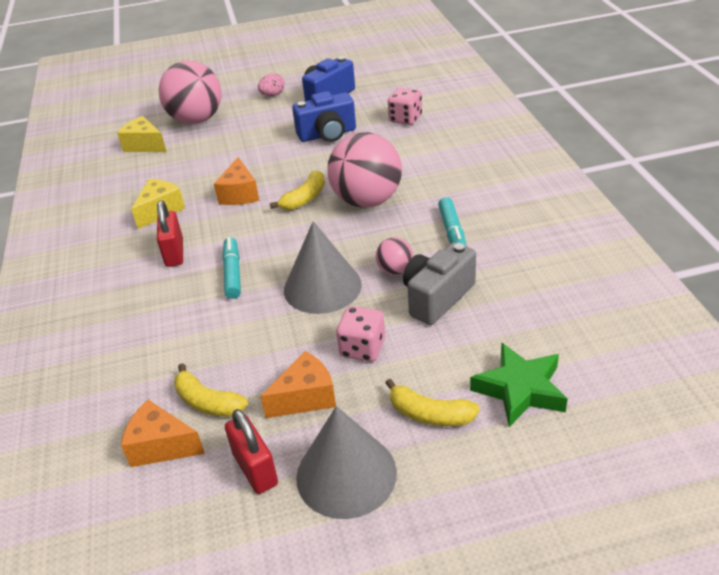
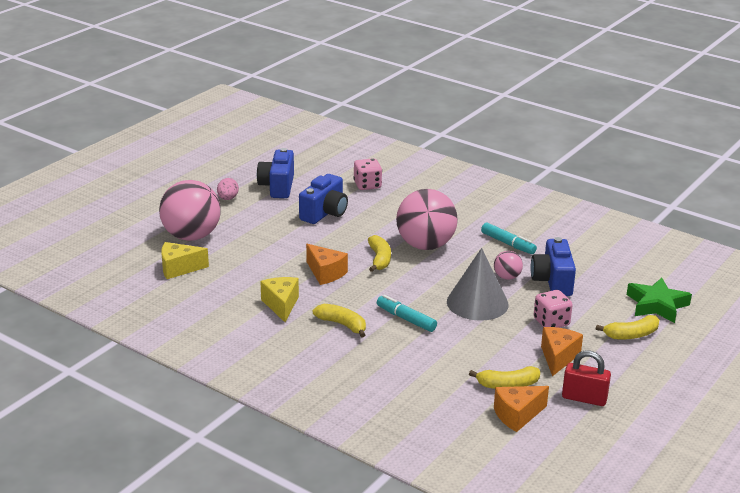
camera: 45 degrees left, 10 degrees down
red padlock [157,200,183,267] -> yellow banana [313,304,366,338]
grey cone [296,406,397,519] -> none
grey camera [403,242,476,325] -> blue camera [530,237,576,296]

